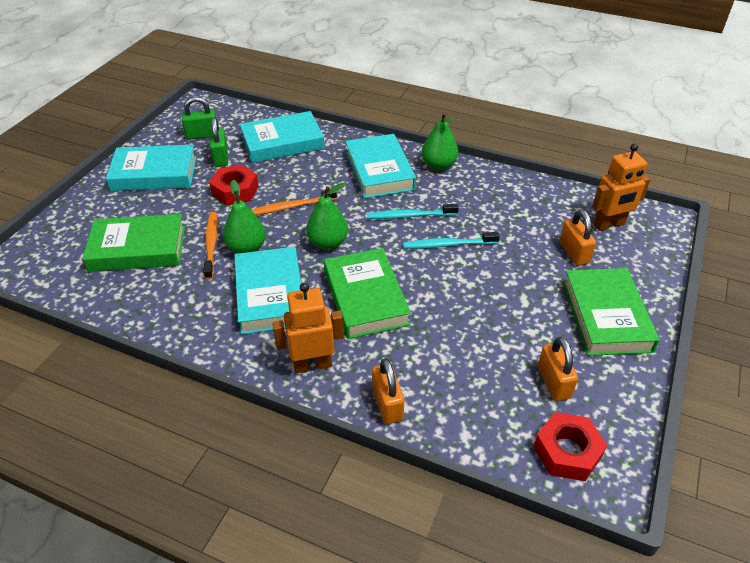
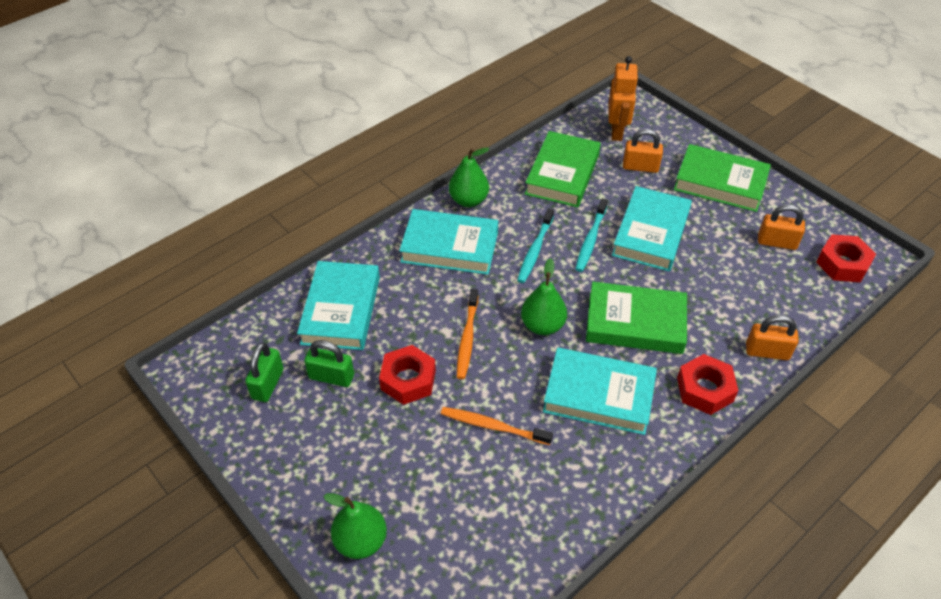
camera: 65 degrees left, 5 degrees up
green book [82,214,185,272] -> green book moved to [525,131,601,207]
turquoise book [106,144,196,191] -> turquoise book moved to [612,186,692,272]
green pear [223,180,266,253] -> green pear moved to [323,493,387,559]
orange robot [273,283,344,374] -> red nut [677,354,738,415]

